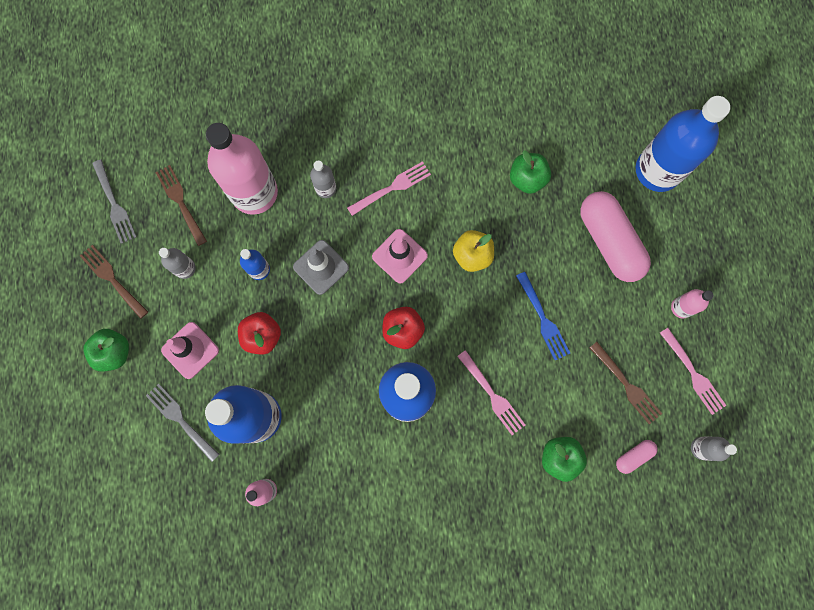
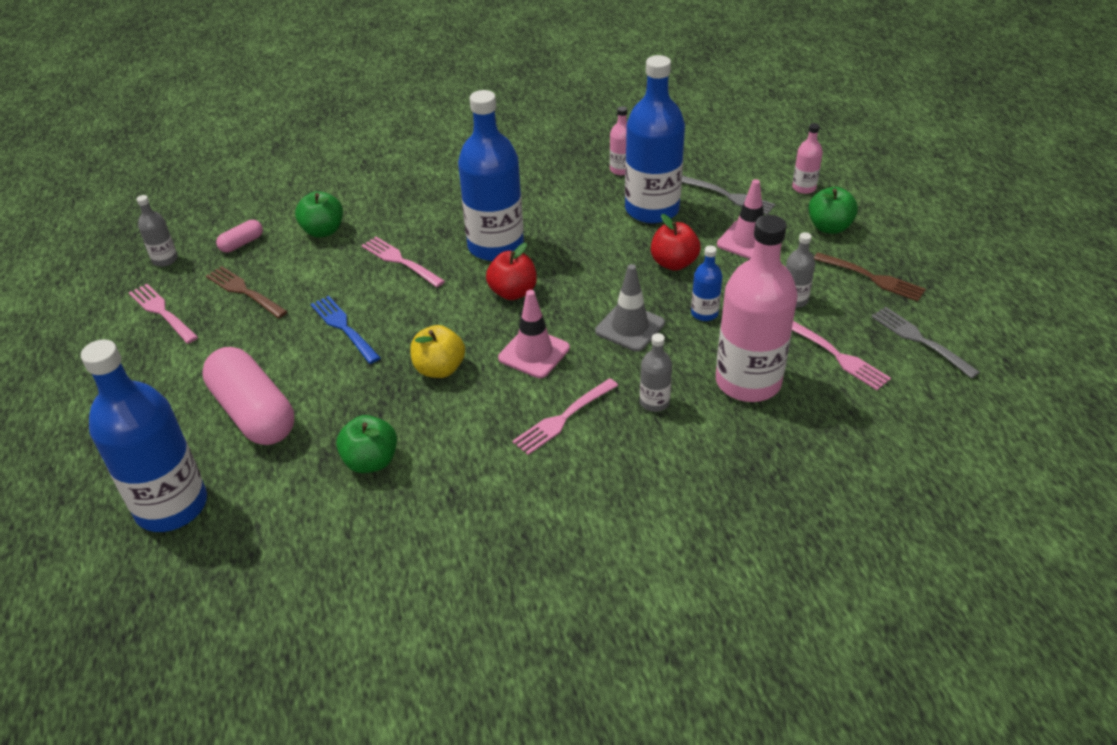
camera: 170 degrees right, 35 degrees down
brown fork [155,165,207,246] -> pink fork [792,321,891,390]
pink bottle [671,289,713,318] -> pink bottle moved to [792,123,823,194]

